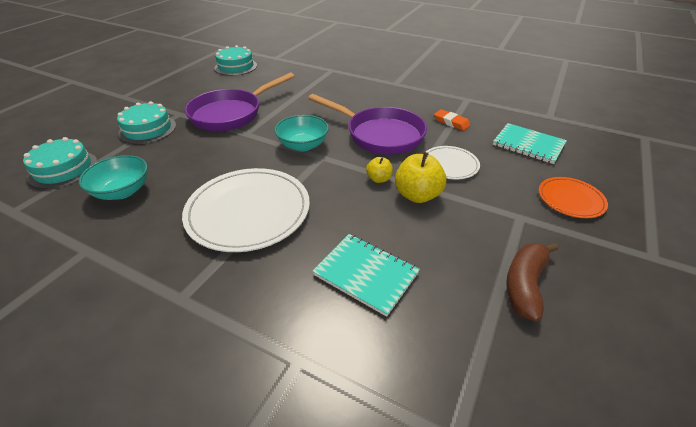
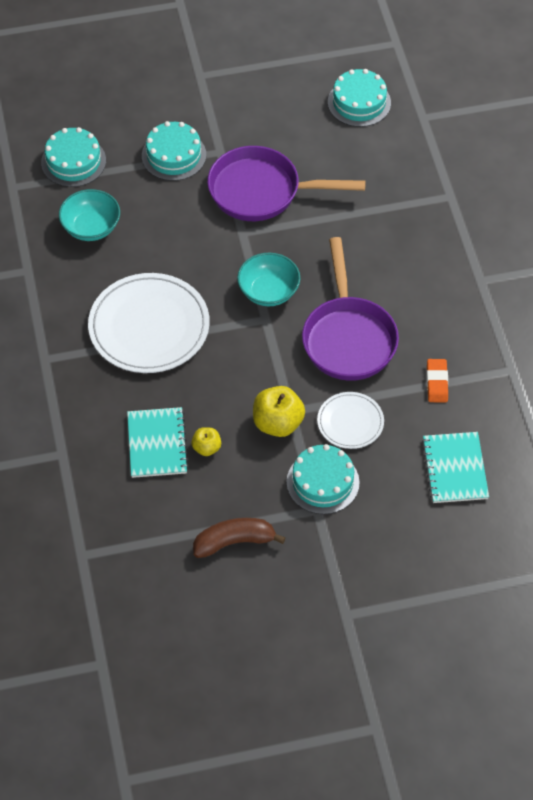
camera: 50 degrees right, 15 degrees up
yellow apple [366,157,393,183] -> yellow apple moved to [191,427,221,456]
orange plate [539,177,608,218] -> none
none -> turquoise cake [287,444,360,514]

